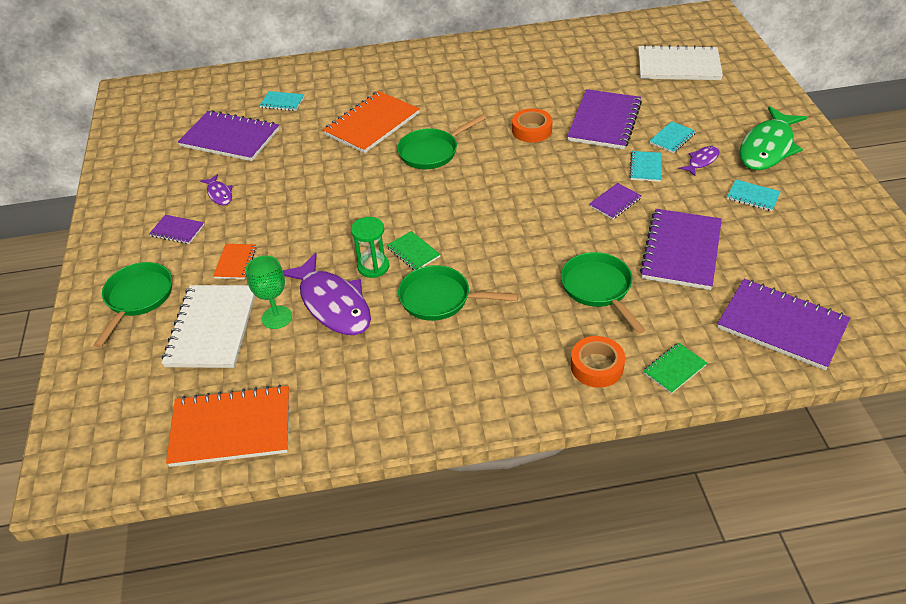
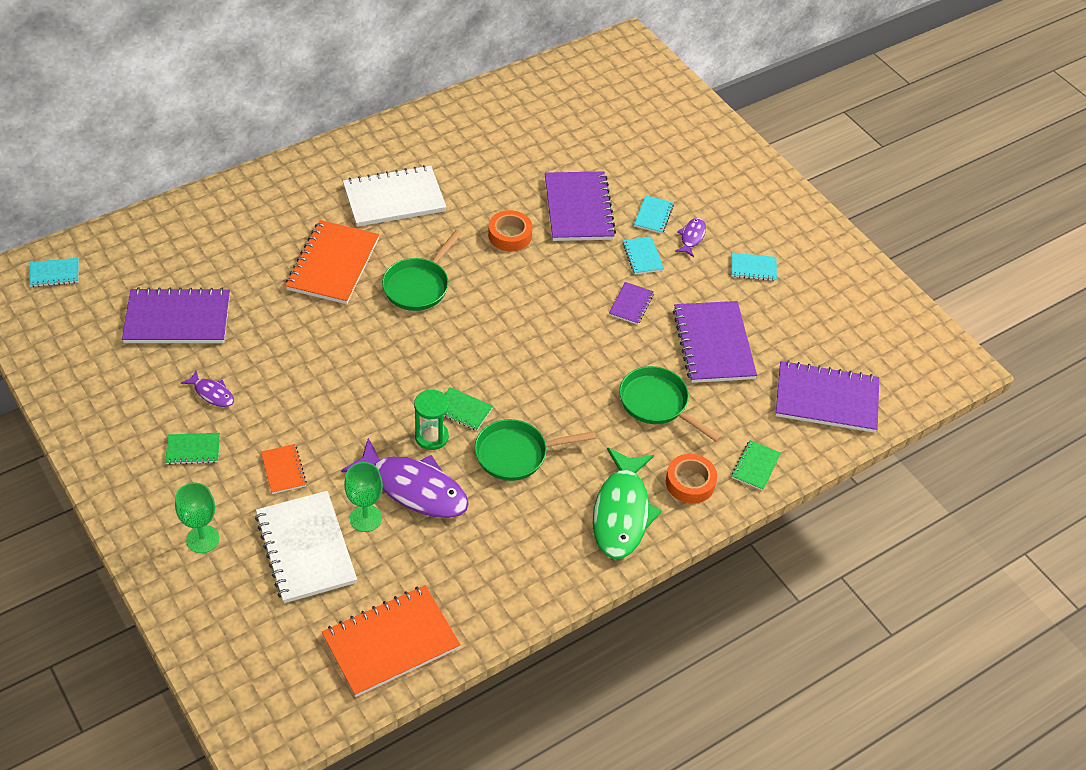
camera: 30 degrees left, 5 degrees up
green pan [94,262,172,348] -> green goblet [175,483,219,553]
purple notebook [149,215,204,244] -> green notebook [165,433,220,465]
turquoise notebook [259,91,305,111] -> turquoise notebook moved to [29,258,79,287]
white notebook [638,45,723,80] -> white notebook moved to [343,165,446,227]
green fish [739,106,807,170] -> green fish moved to [593,448,662,559]

